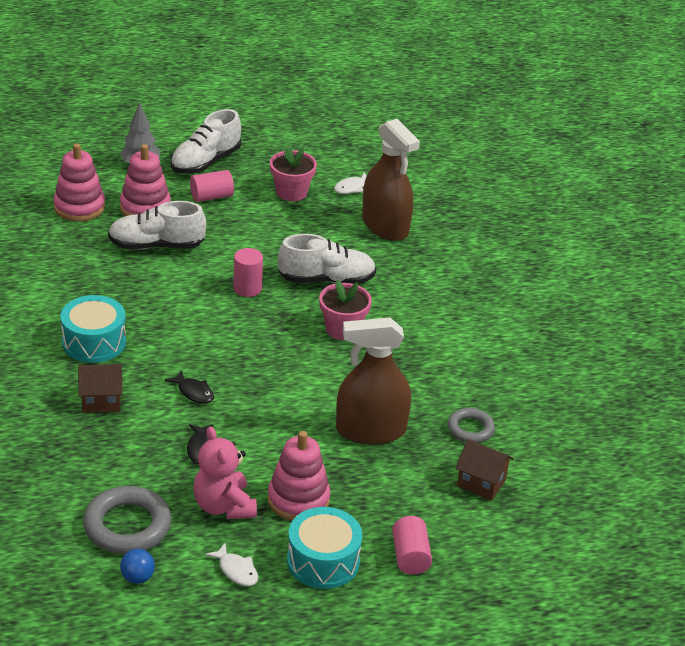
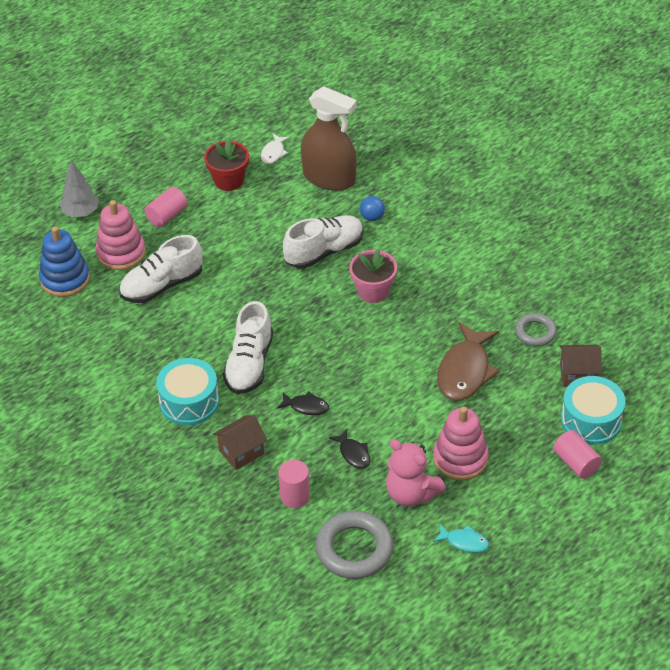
camera: 25 degrees left, 10 degrees up
pink stacking toy [53,143,105,221] -> blue stacking toy [39,226,90,297]
blue ball [120,549,155,584] -> blue ball moved to [360,196,385,221]
white shoe [171,109,241,174] -> white shoe moved to [223,301,273,394]
white fish [205,543,258,586] -> turquoise fish [433,524,489,553]
pink cylinder [233,248,263,297] -> pink cylinder moved to [278,460,310,508]
pink flower pot [270,146,317,201] -> red flower pot [204,138,249,191]
turquoise drum [287,507,362,589] -> turquoise drum moved to [561,376,625,445]
brown spray bottle [336,317,411,445] -> brown fish [437,322,499,401]

